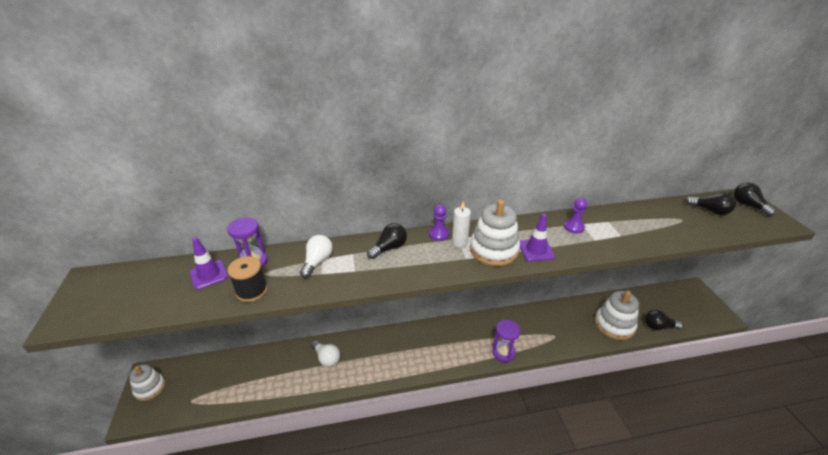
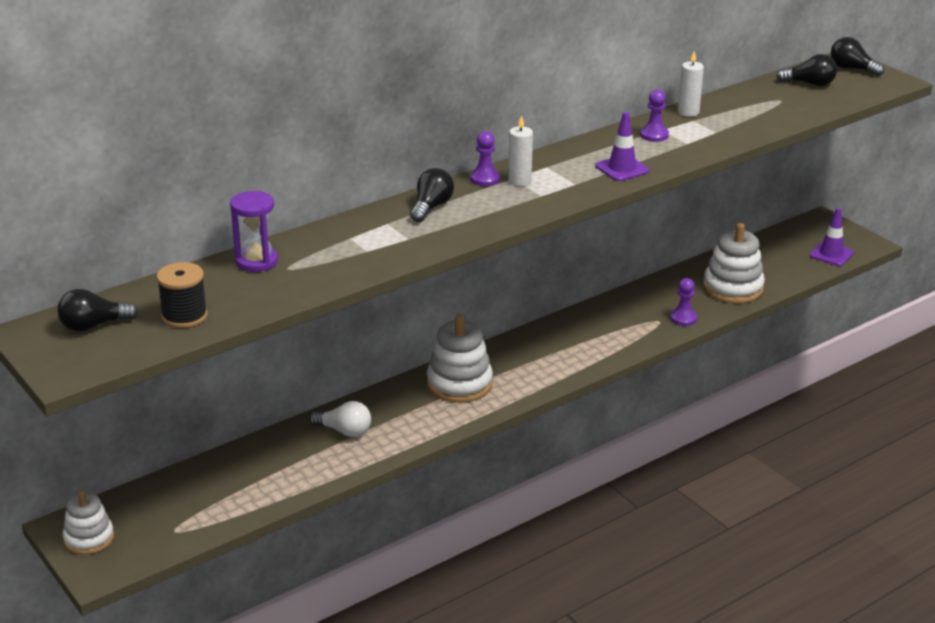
camera: 25 degrees left, 5 degrees down
purple traffic cone [190,237,228,290] -> purple traffic cone moved to [809,208,854,266]
black spool [227,256,268,302] -> black spool moved to [156,262,208,328]
white light bulb [300,235,333,278] -> none
white stacking toy [470,199,520,266] -> white stacking toy moved to [427,314,493,403]
purple hourglass [492,320,521,362] -> none
black light bulb [645,310,683,330] -> black light bulb moved to [57,289,139,332]
none -> purple pawn [670,278,697,326]
none -> white candle [678,51,704,117]

